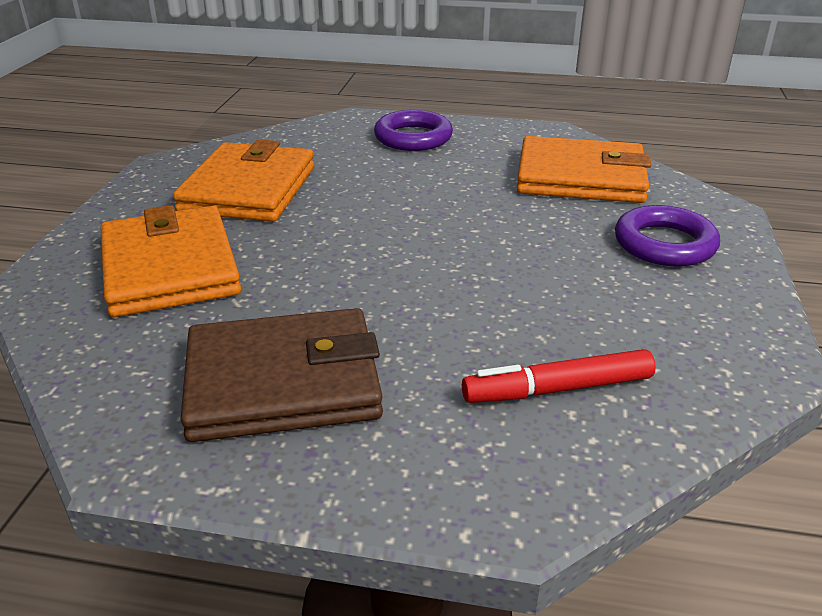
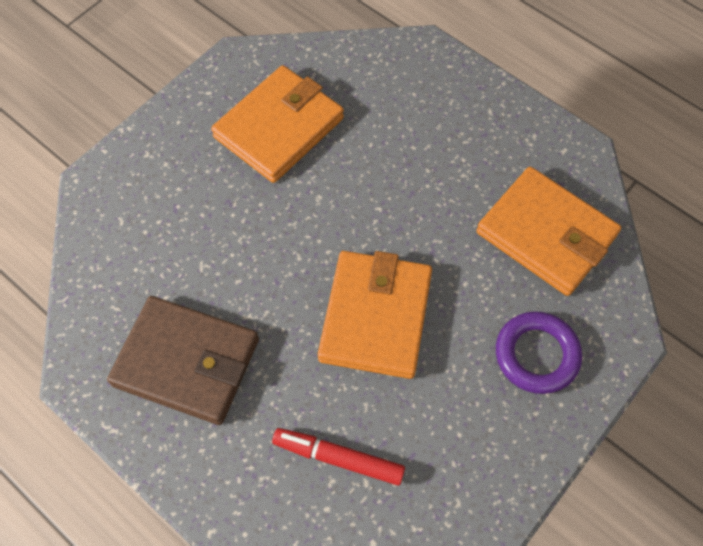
camera: 30 degrees right, 30 degrees up
orange wallet [101,205,241,317] -> orange wallet moved to [318,251,432,379]
purple ring [374,110,453,151] -> none

